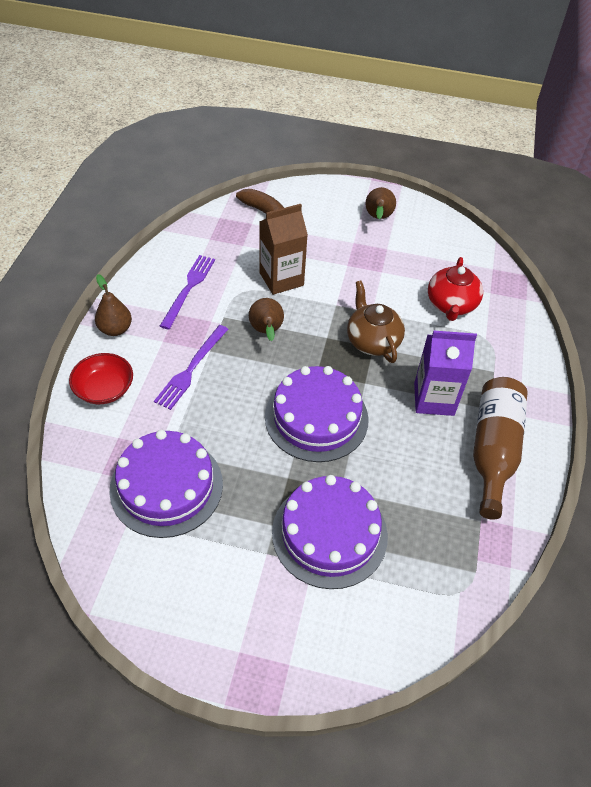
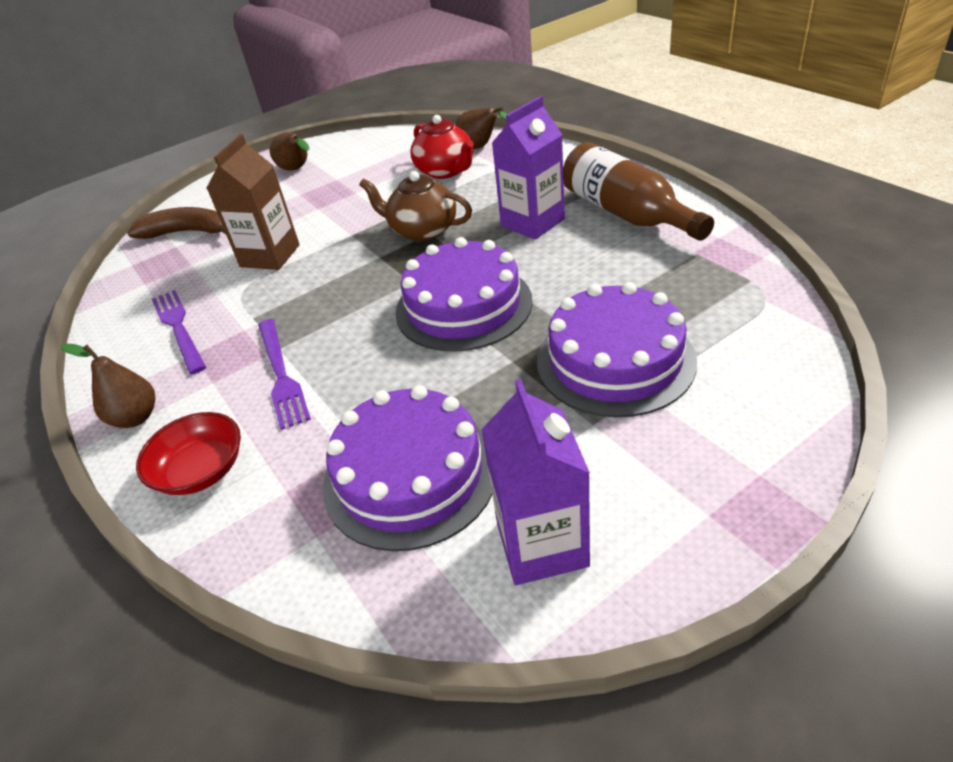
camera: 40 degrees left, 10 degrees down
brown pear [249,298,284,341] -> brown pear moved to [456,107,507,149]
none -> purple carton [481,379,590,585]

